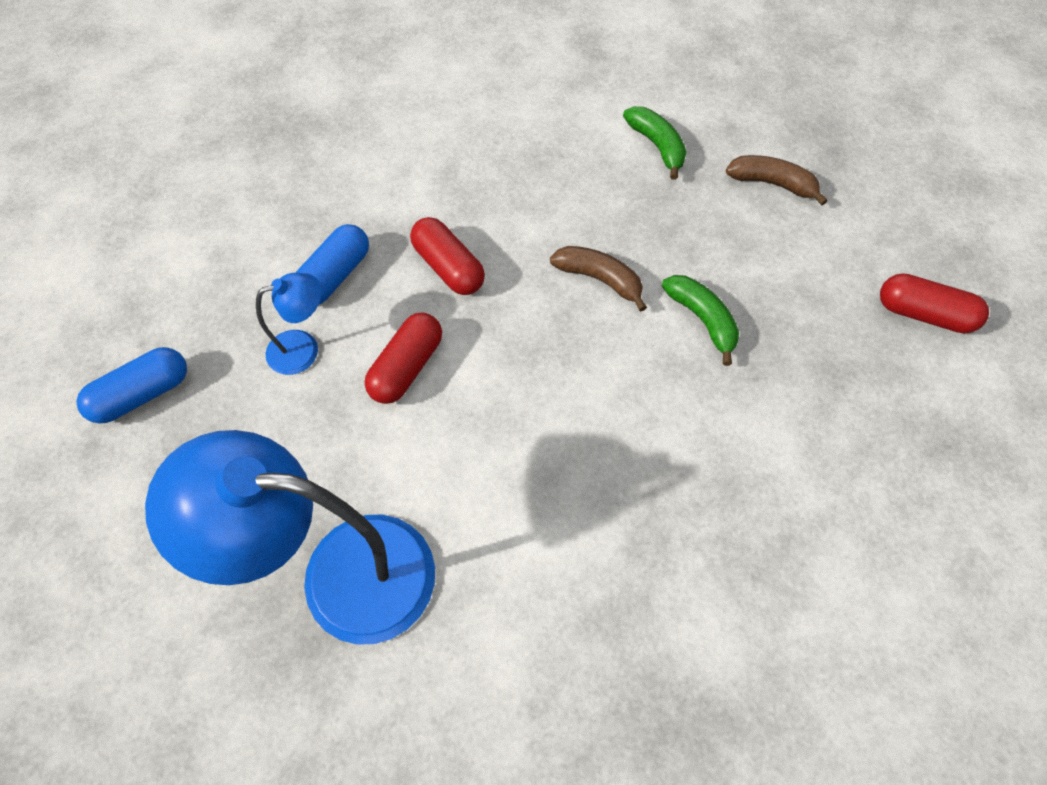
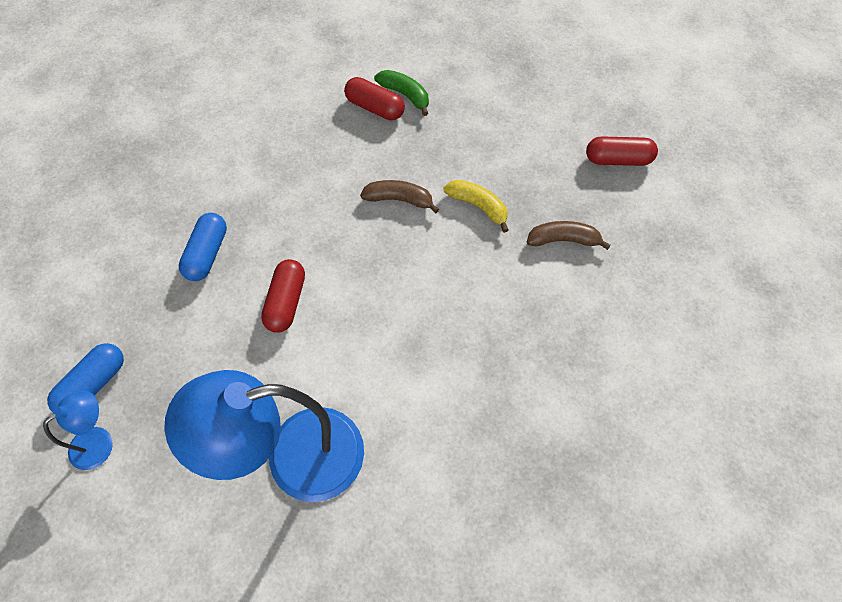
camera: 20 degrees left, 0 degrees up
blue lamp [256,273,322,375] -> blue lamp moved to [43,390,113,470]
red capsule [410,217,485,295] -> red capsule moved to [344,77,405,120]
green banana [662,275,739,366] -> yellow banana [444,180,508,233]
brown banana [726,155,828,205] -> brown banana moved to [527,221,611,250]

